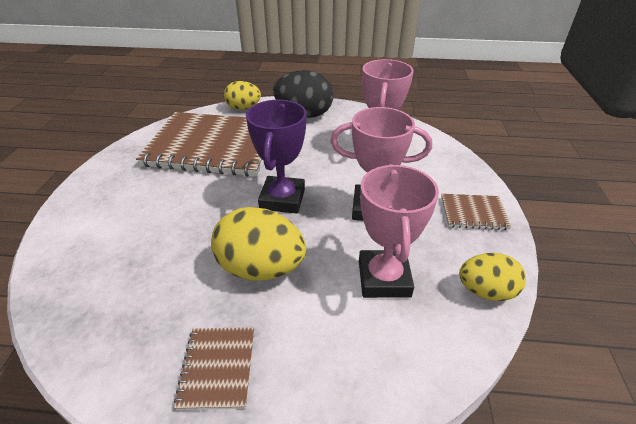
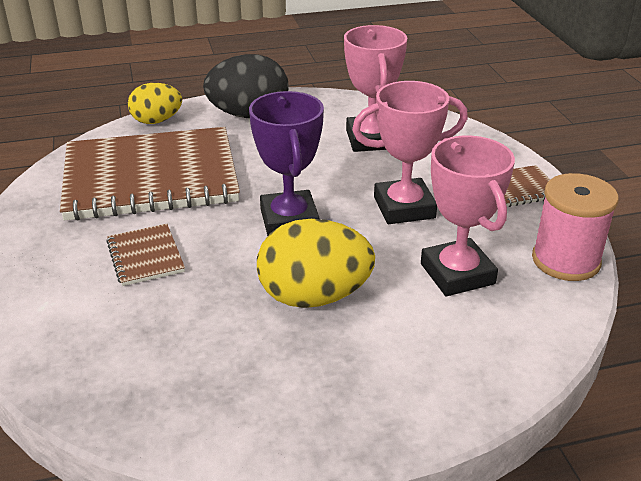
camera: 20 degrees left, 5 degrees down
brown notebook [174,327,254,410] -> brown notebook moved to [106,224,185,286]
yellow egg [459,253,526,301] -> pink spool [532,173,619,281]

